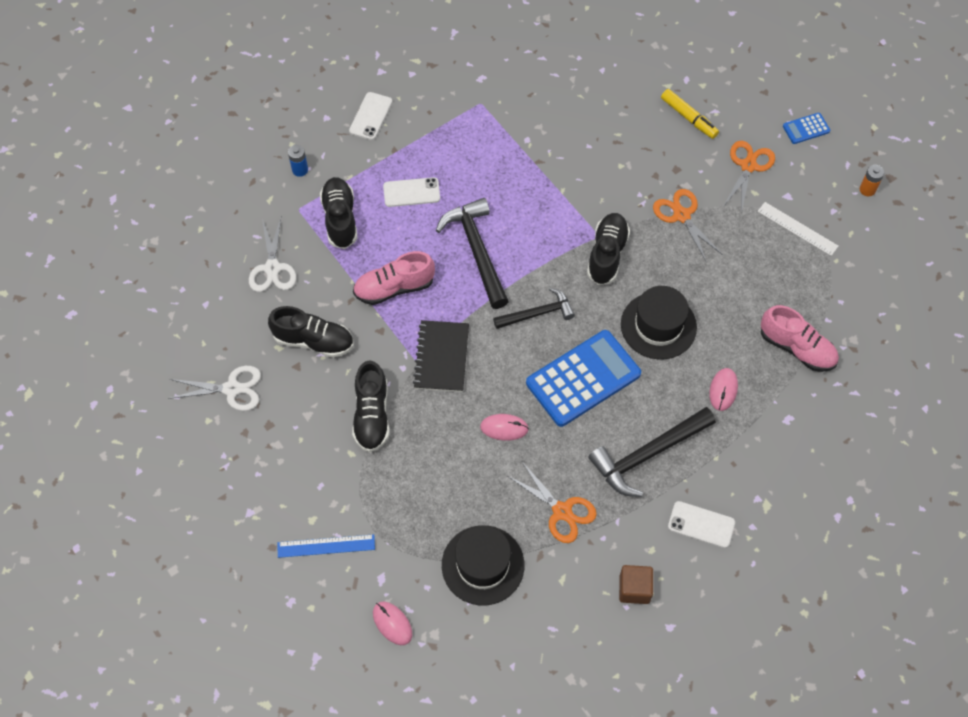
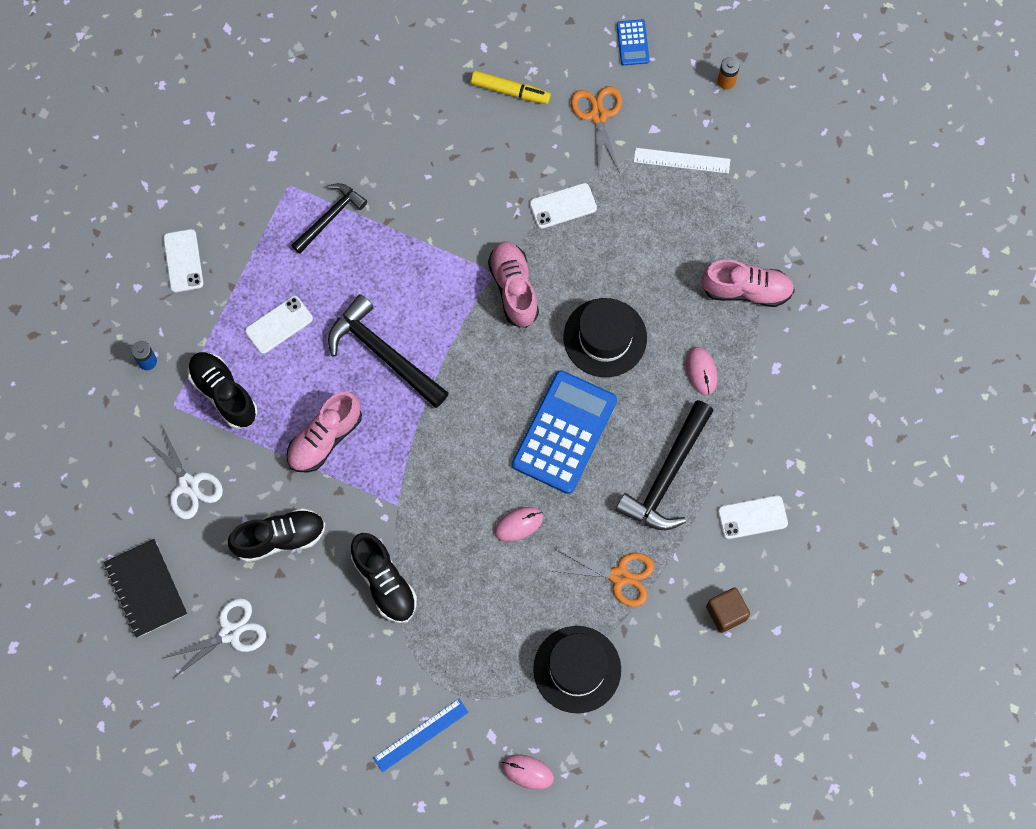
camera: 30 degrees left, 10 degrees up
black notebook [413,320,469,392] -> black notebook moved to [104,539,187,638]
black hammer [493,287,575,329] -> black hammer moved to [291,183,367,254]
black shoe [587,213,630,285] -> pink shoe [488,241,539,328]
orange scissors [653,189,723,263] -> white phone [529,183,597,229]
blue calculator [783,113,830,144] -> blue calculator turned 45 degrees counterclockwise [617,20,650,65]

